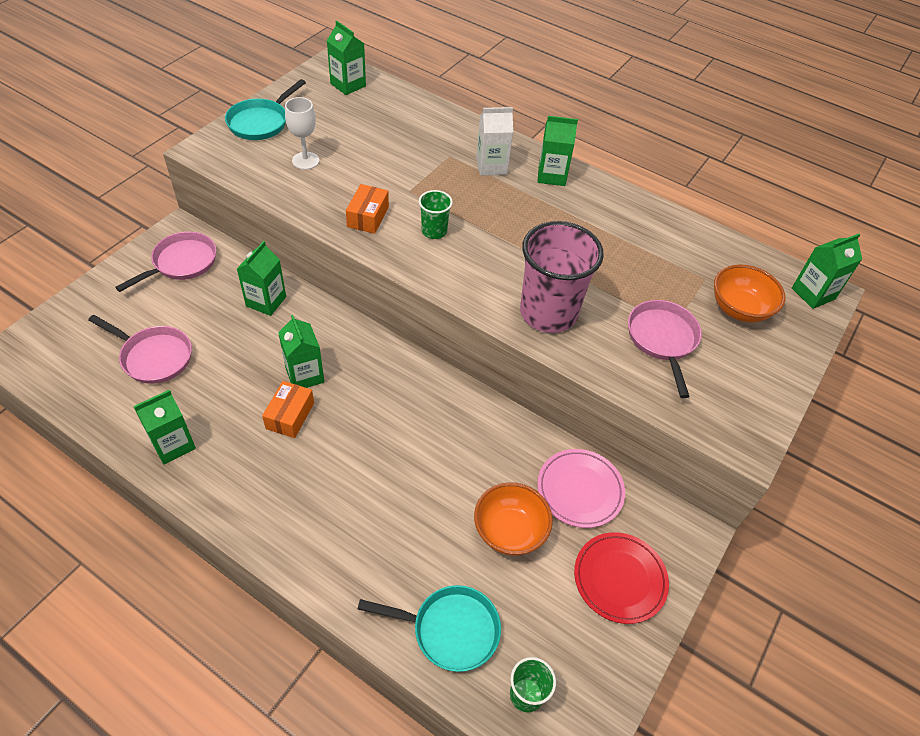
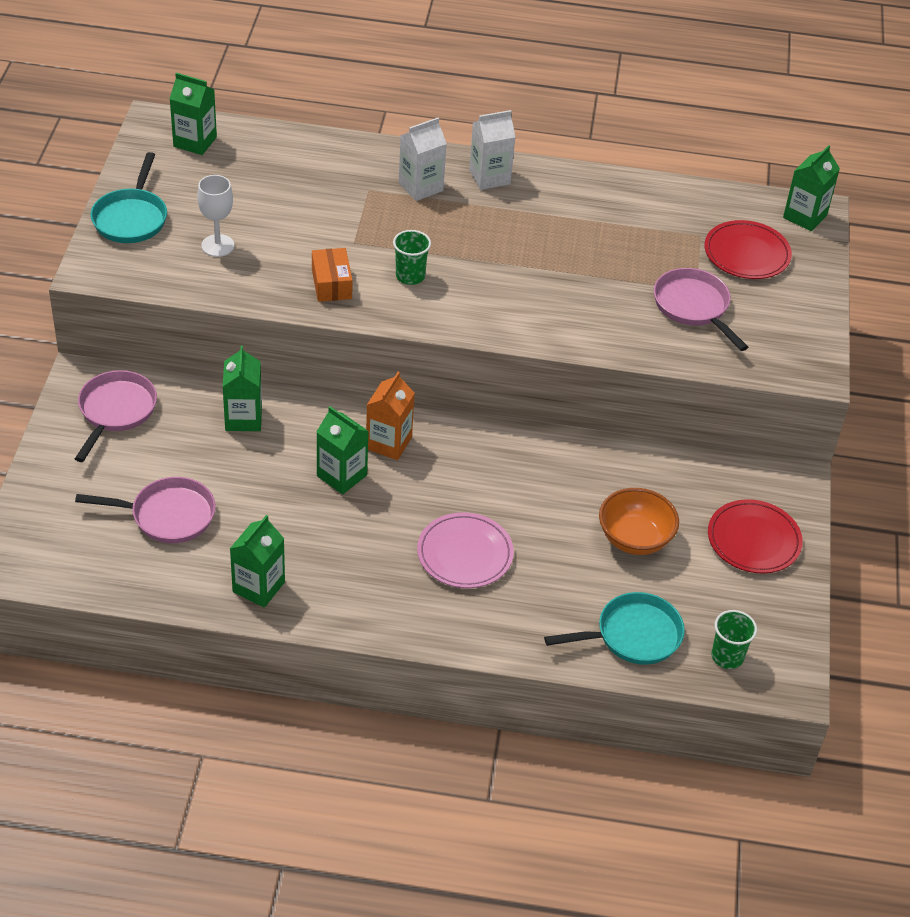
camera: 25 degrees left, 5 degrees down
orange box [262,381,314,438] -> none
pink cup [520,221,604,333] -> none
green carton [537,116,578,186] -> white carton [469,110,515,190]
pink plate [537,449,625,528] -> pink plate moved to [417,512,514,588]
orange bowl [714,265,785,323] -> red plate [704,220,792,279]
none -> orange carton [366,372,414,460]

